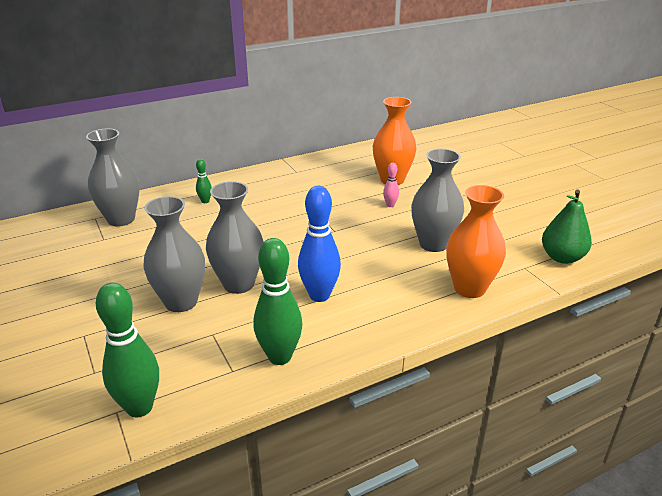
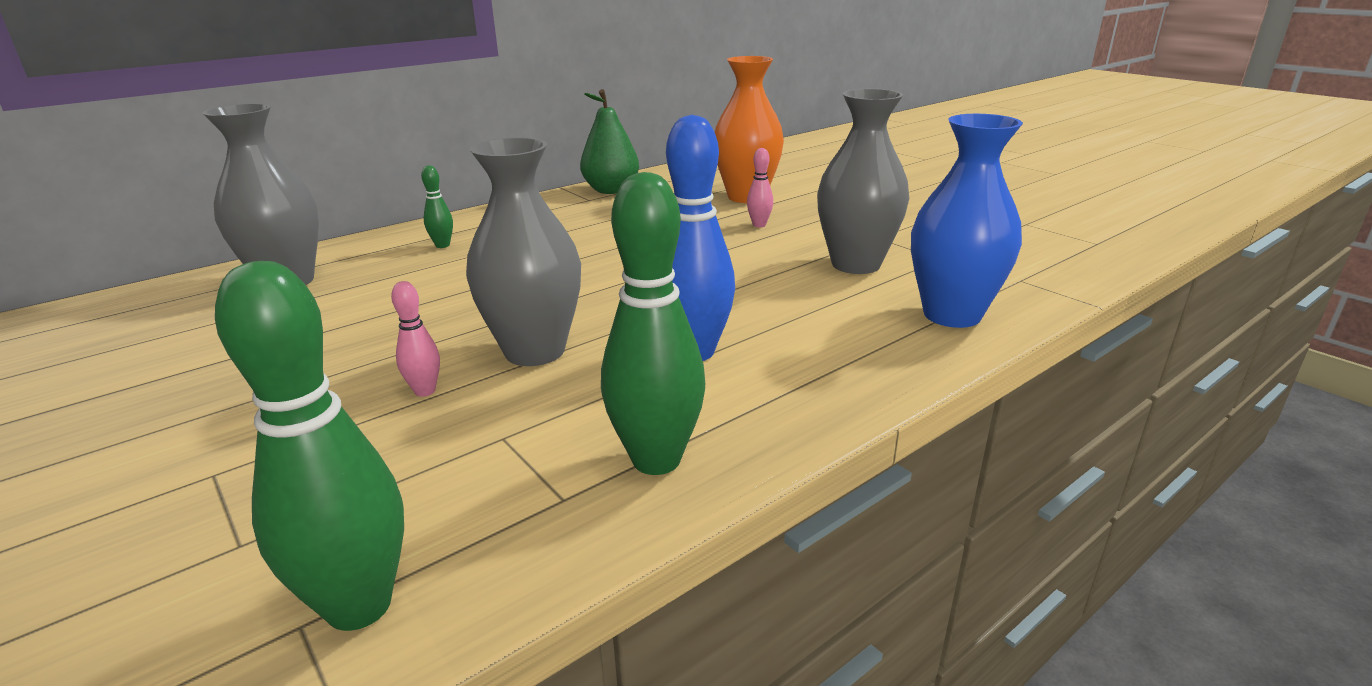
camera: 10 degrees left, 5 degrees down
grey vase [143,196,205,312] -> pink bowling pin [391,281,440,397]
orange vase [446,185,506,298] -> blue vase [911,114,1023,328]
green pear [542,190,592,264] -> green pear moved to [580,89,639,194]

